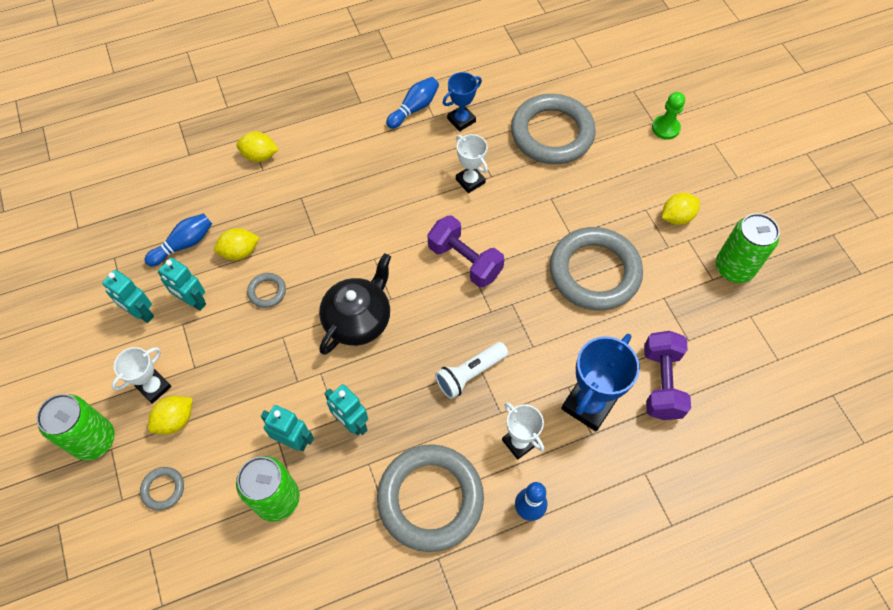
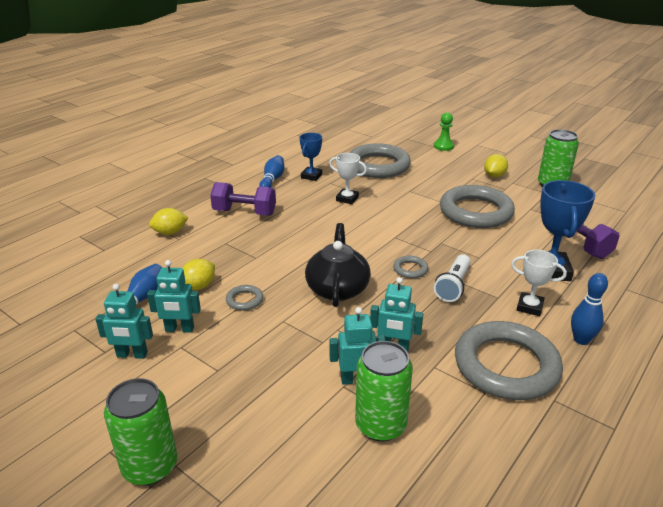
camera: 30 degrees left, 30 degrees down
white trophy [112,347,172,404] -> none
grey ring [140,467,184,510] -> grey ring moved to [393,256,428,278]
yellow lemon [148,396,193,434] -> none
purple dumbbell [428,215,505,288] -> purple dumbbell moved to [210,182,276,216]

